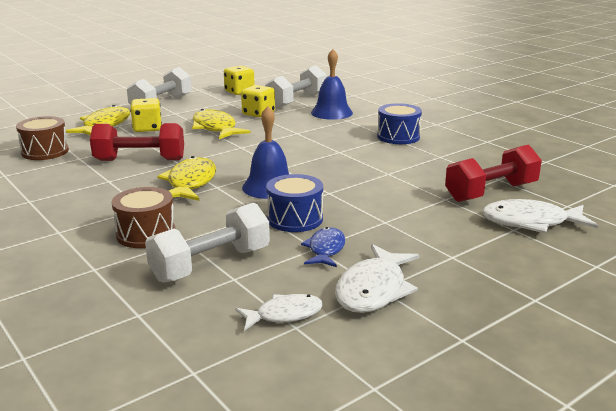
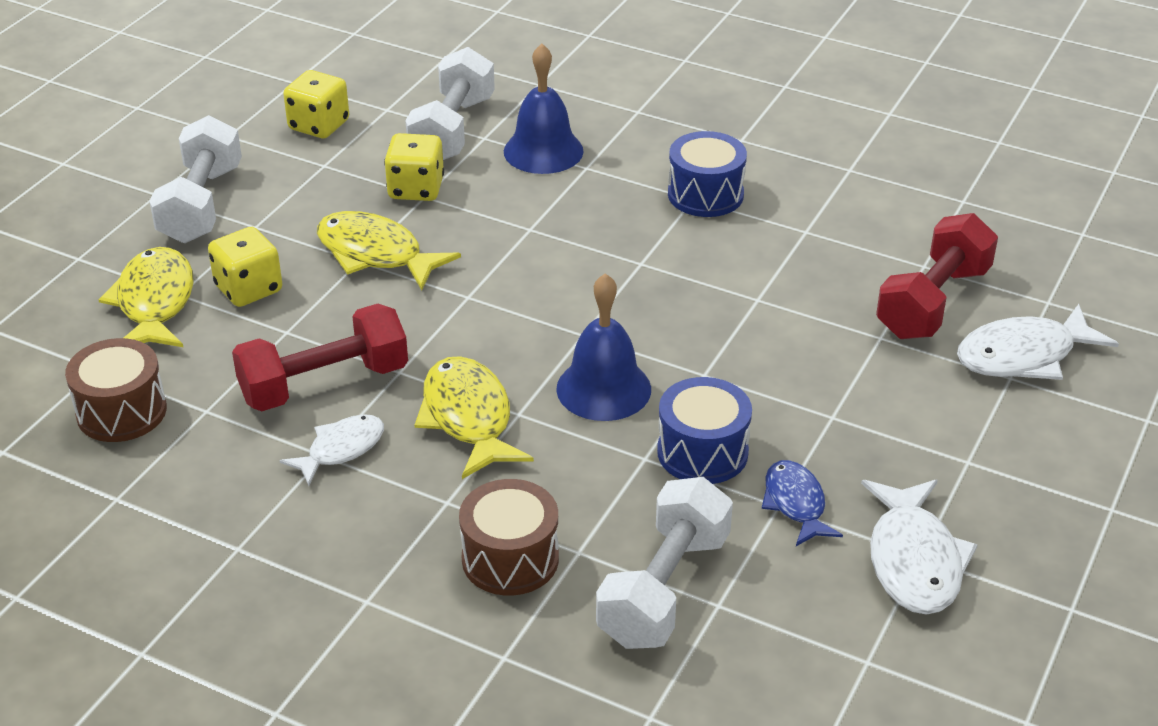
camera: 25 degrees left, 15 degrees up
white fish [235,294,323,330] -> white fish moved to [279,414,384,486]

